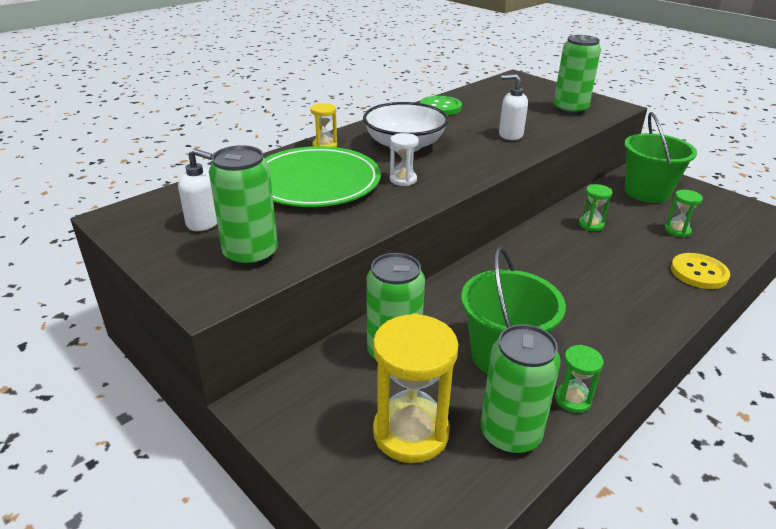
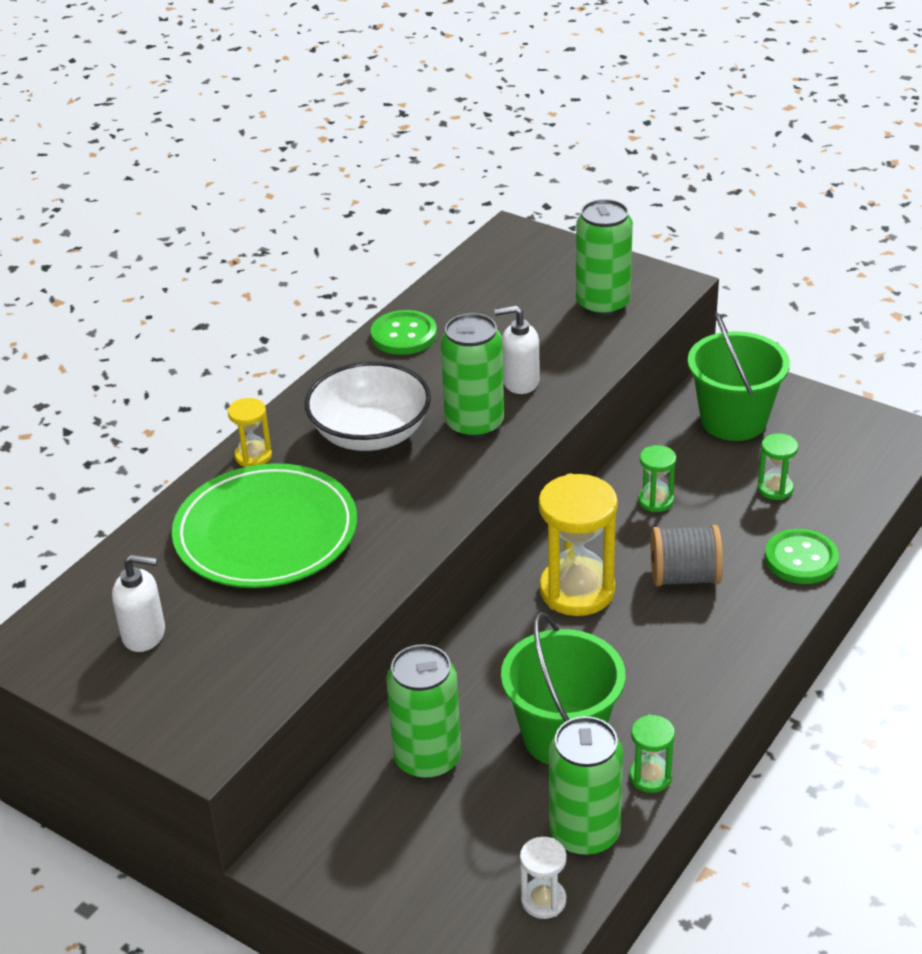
camera: 10 degrees left, 5 degrees up
green can [209,145,278,267] -> green can moved to [441,313,504,439]
yellow hourglass [373,313,458,463] -> yellow hourglass moved to [539,473,618,616]
white hourglass [390,133,419,186] -> white hourglass moved to [520,837,567,919]
yellow button [671,253,730,289] -> green button [765,529,839,584]
none -> grey spool [651,525,723,586]

